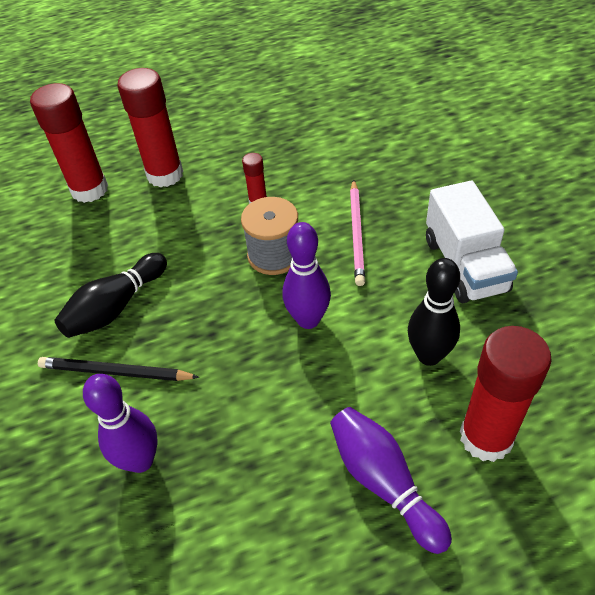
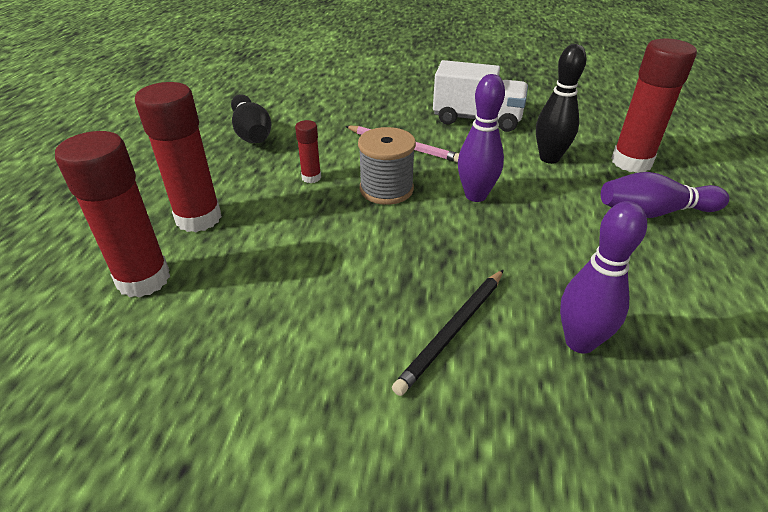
camera: 65 degrees left, 10 degrees down
black bowling pin [54,253,167,338] -> black bowling pin moved to [231,94,271,143]

